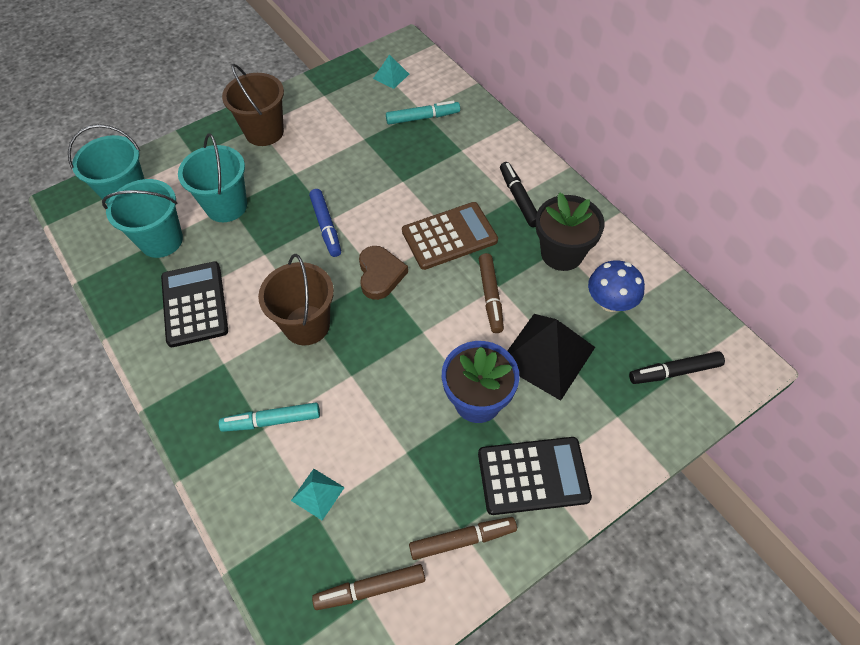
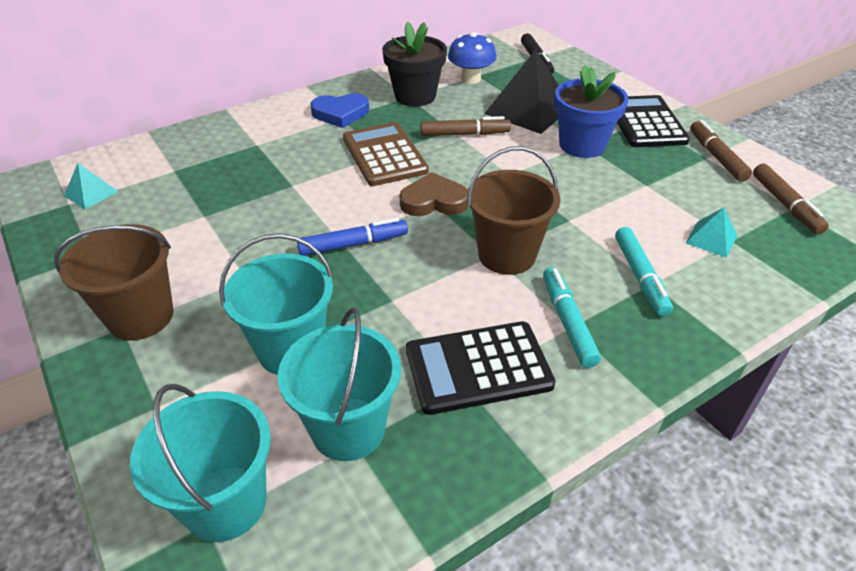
camera: 90 degrees left, 15 degrees down
turquoise marker [386,100,460,125] -> turquoise marker moved to [543,267,601,368]
black marker [500,162,537,227] -> blue heart [310,93,369,128]

